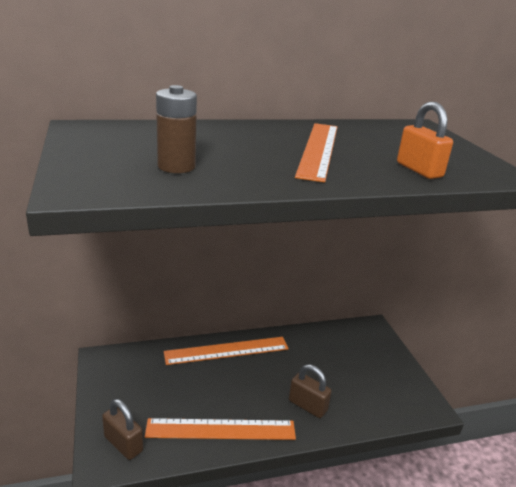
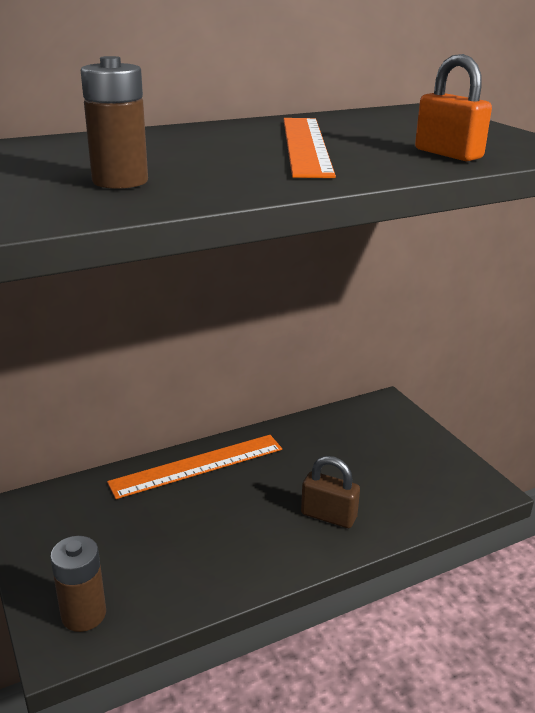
camera: 10 degrees left, 0 degrees up
brown padlock [102,399,143,460] -> brown battery [50,536,106,632]
orange ruler [145,418,296,440] -> none

